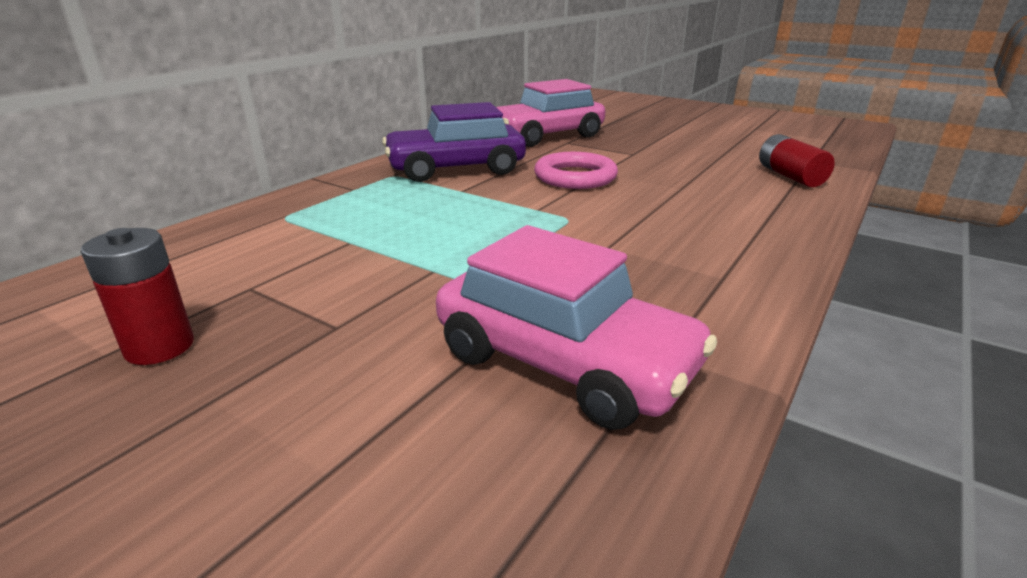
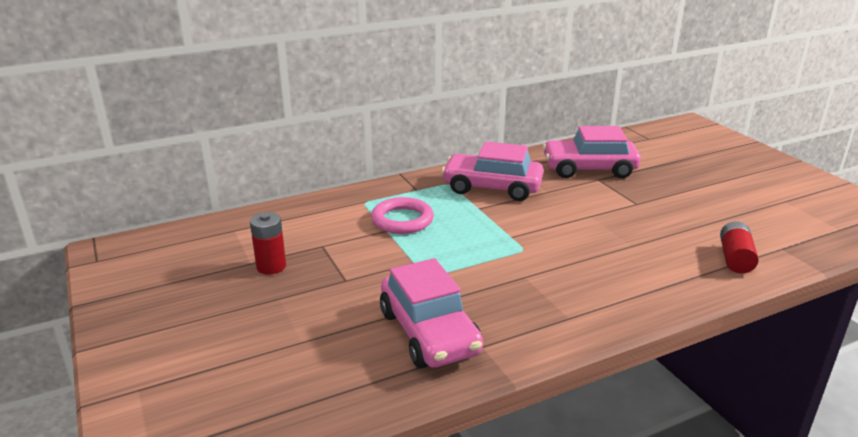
camera: 30 degrees right, 0 degrees up
purple car [382,102,526,182] -> pink car [442,142,543,201]
pink ring [534,152,618,189] -> pink ring moved to [371,197,434,234]

